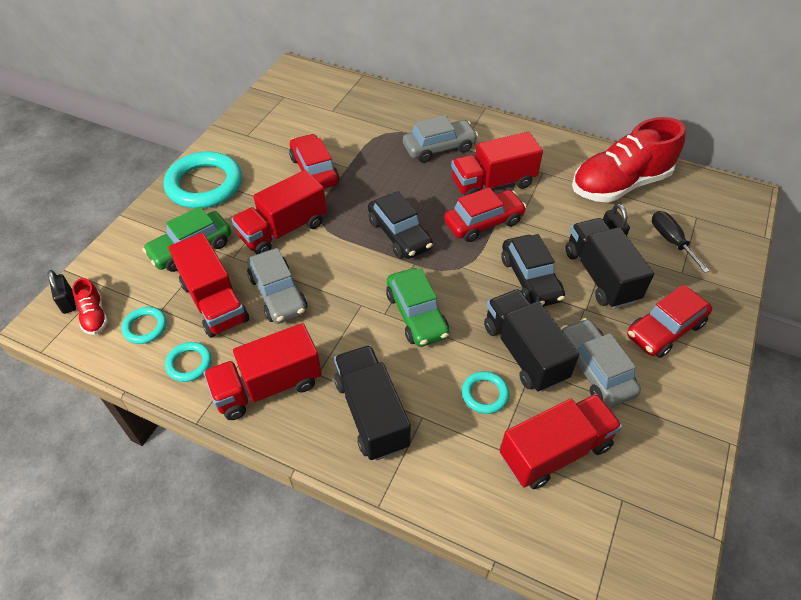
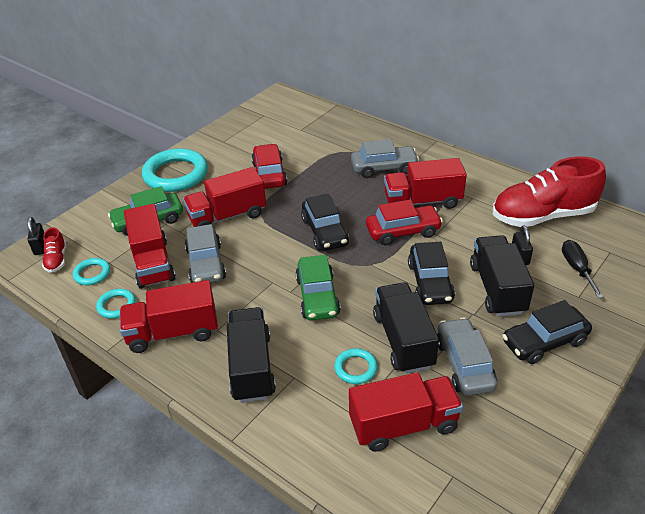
camera: 15 degrees right, 10 degrees down
red car [627,285,712,358] -> black car [502,300,592,364]

